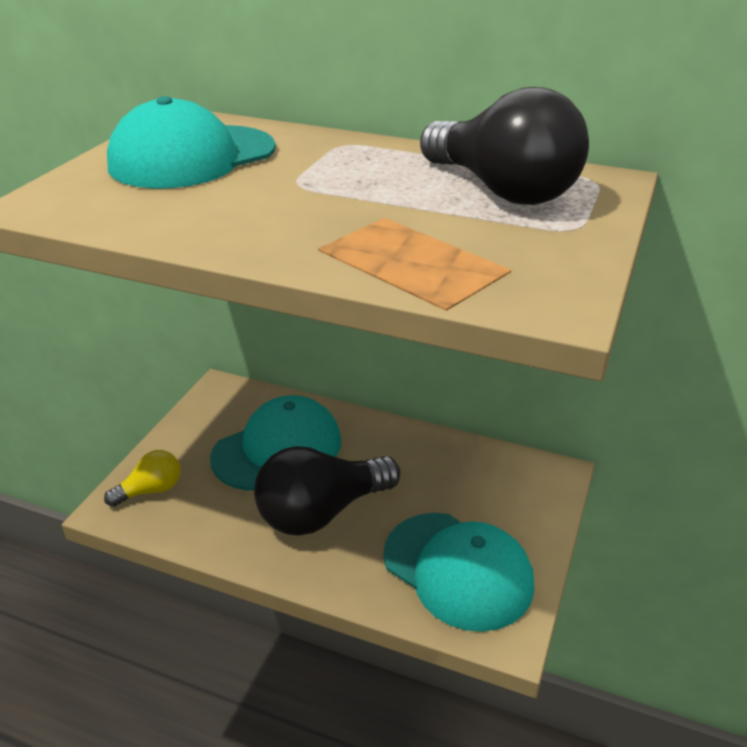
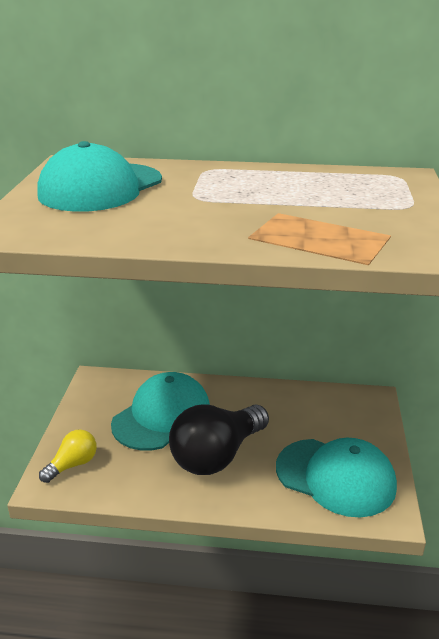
camera: 15 degrees left, 5 degrees down
black light bulb [420,87,589,205] -> none

